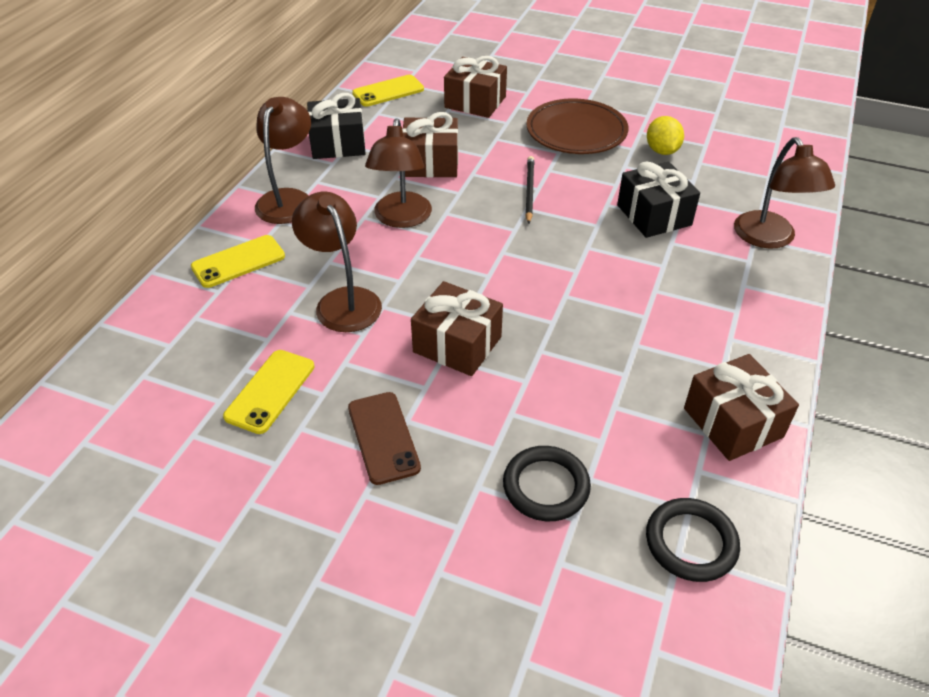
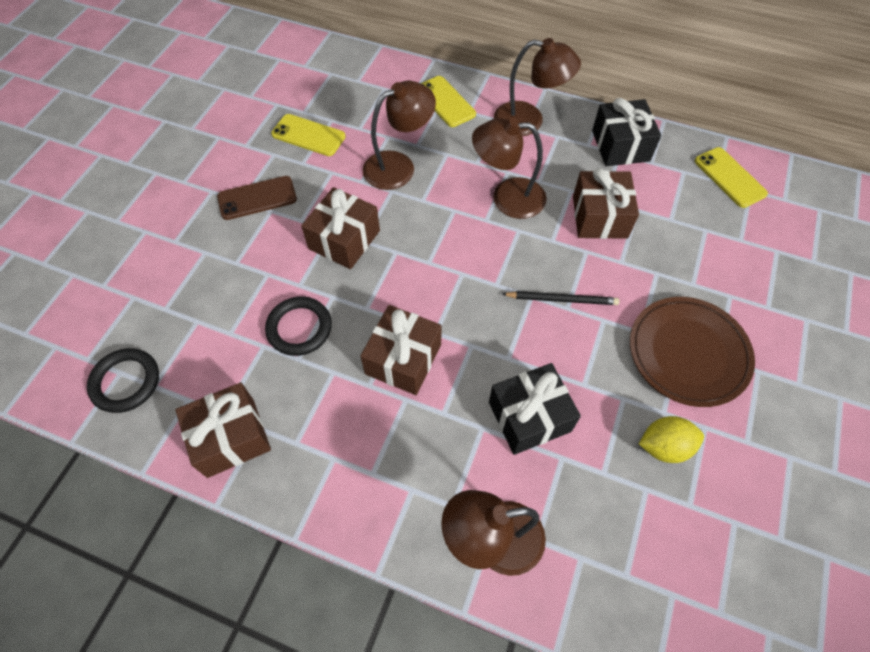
camera: 90 degrees right, 15 degrees up
brown gift [444,56,507,118] -> brown gift moved to [360,305,442,395]
black ring [503,446,591,521] -> black ring moved to [265,297,332,356]

